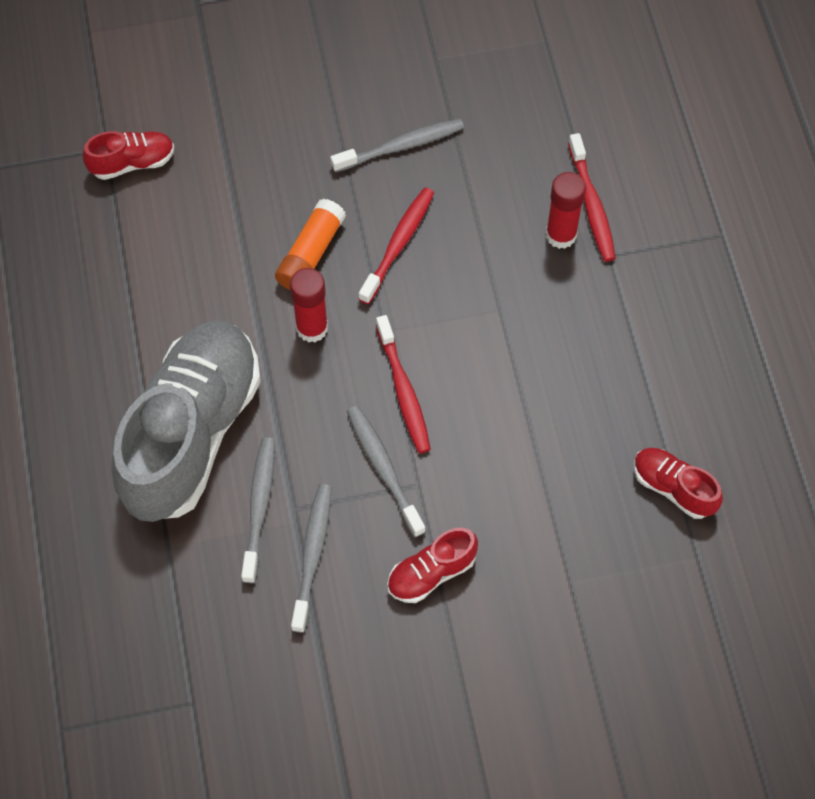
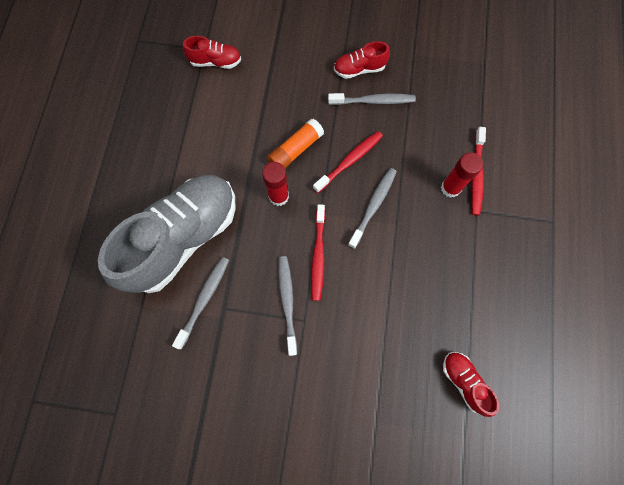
camera: 20 degrees right, 10 degrees up
grey toothbrush [291,484,332,633] -> grey toothbrush moved to [348,168,397,249]
red shoe [387,528,478,603] -> red shoe moved to [334,41,390,79]

